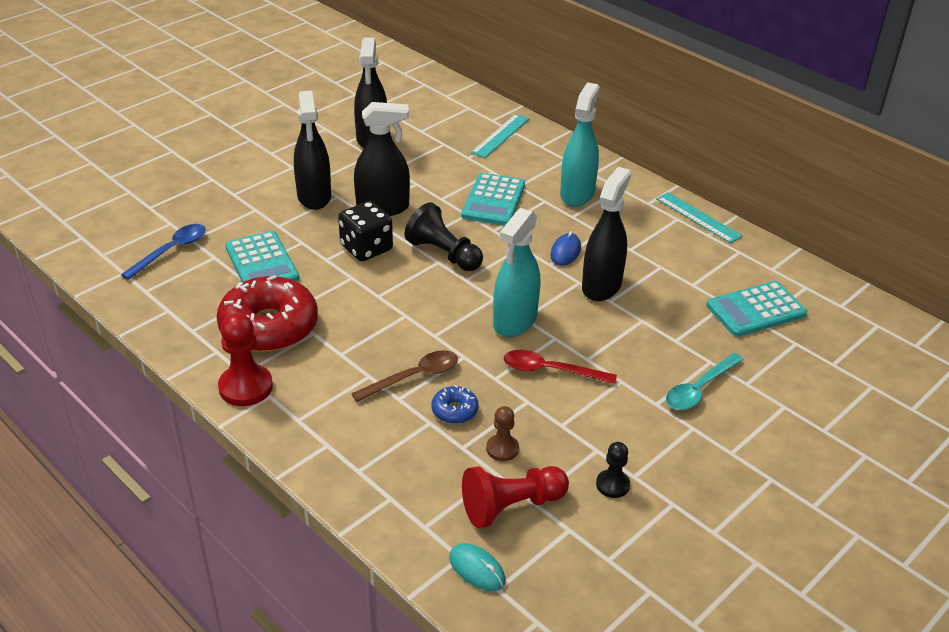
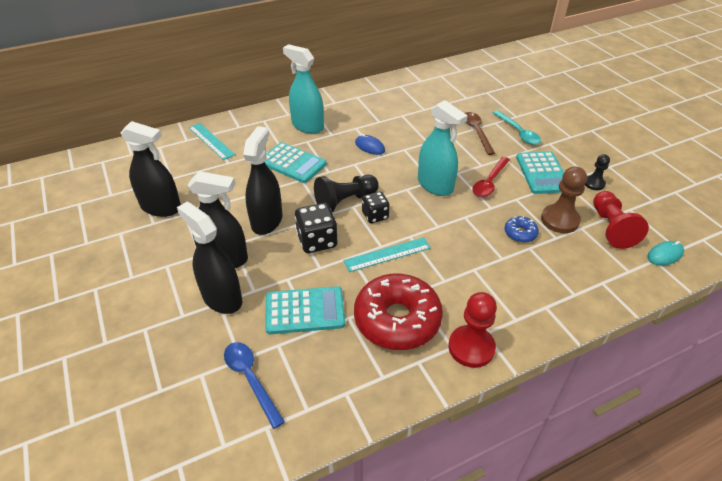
camera: 70 degrees left, 5 degrees up
brown spoon [351,350,458,402] -> brown spoon moved to [465,112,495,155]
brown pawn [486,406,519,461] -> brown pawn [541,166,587,233], size x1.72
black spray bottle [582,167,631,301] -> black spray bottle moved to [177,202,242,314]
turquoise ruler [656,192,742,243] -> turquoise ruler moved to [343,237,431,272]
turquoise calculator [706,281,807,337] -> turquoise calculator moved to [516,151,564,194]
none -> black dice [362,191,390,223]

